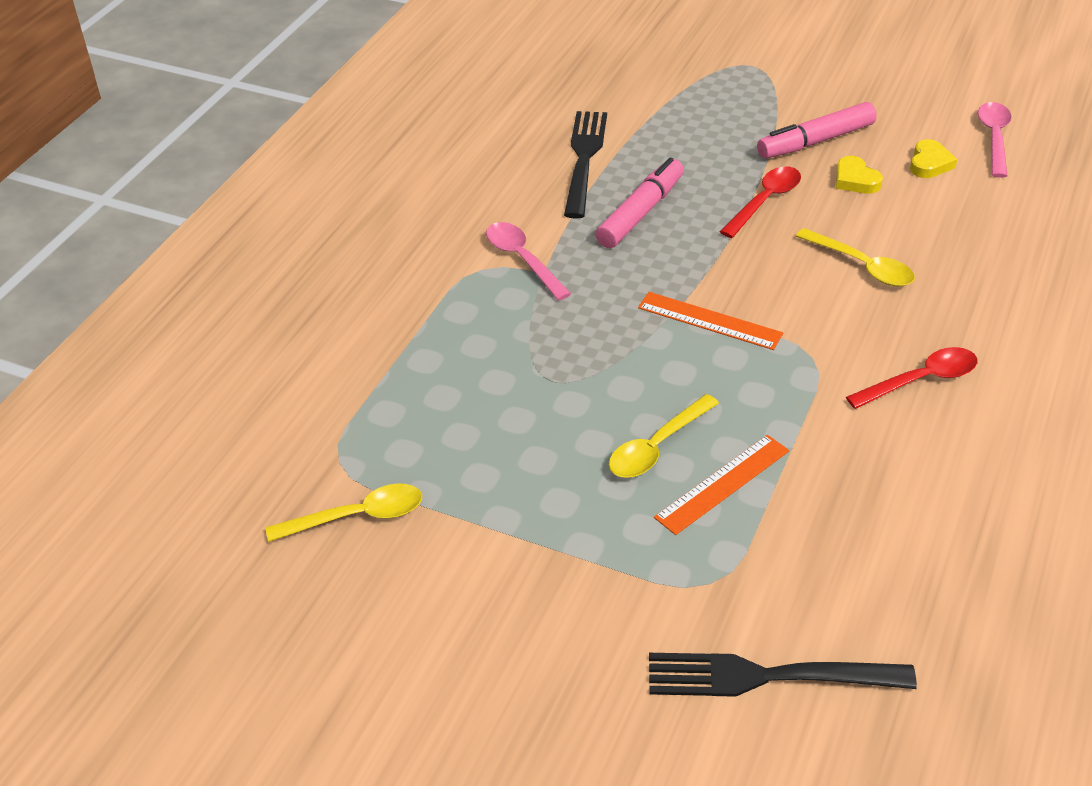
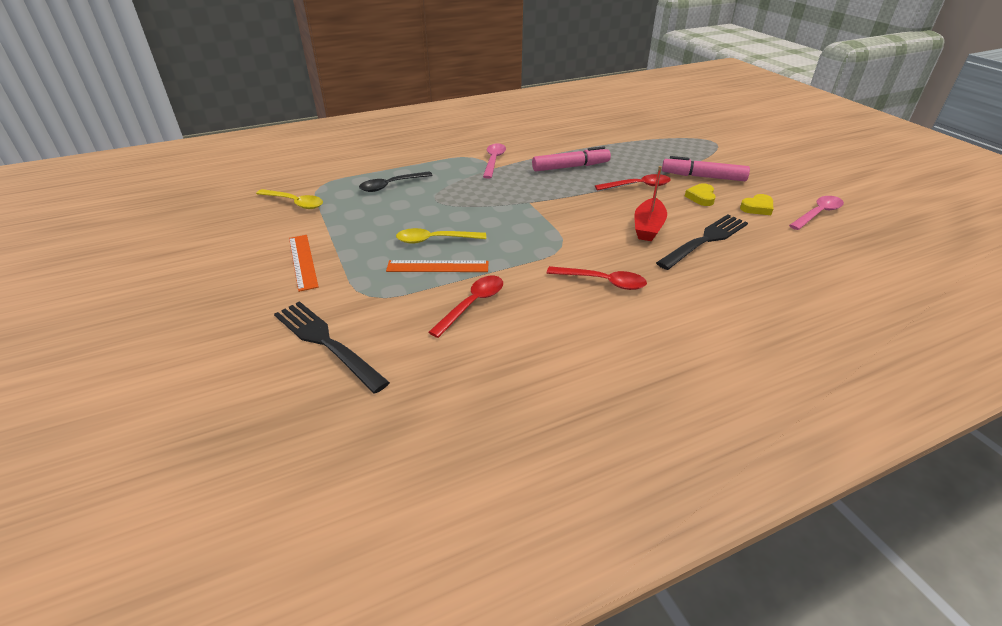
camera: 40 degrees right, 5 degrees down
black fork [564,111,607,219] -> black fork moved to [656,214,748,270]
orange ruler [638,292,783,350] -> orange ruler moved to [289,235,319,292]
yellow spoon [796,228,915,286] -> red boat [634,166,667,241]
none -> black spoon [359,171,433,192]
none -> red spoon [429,276,503,338]

